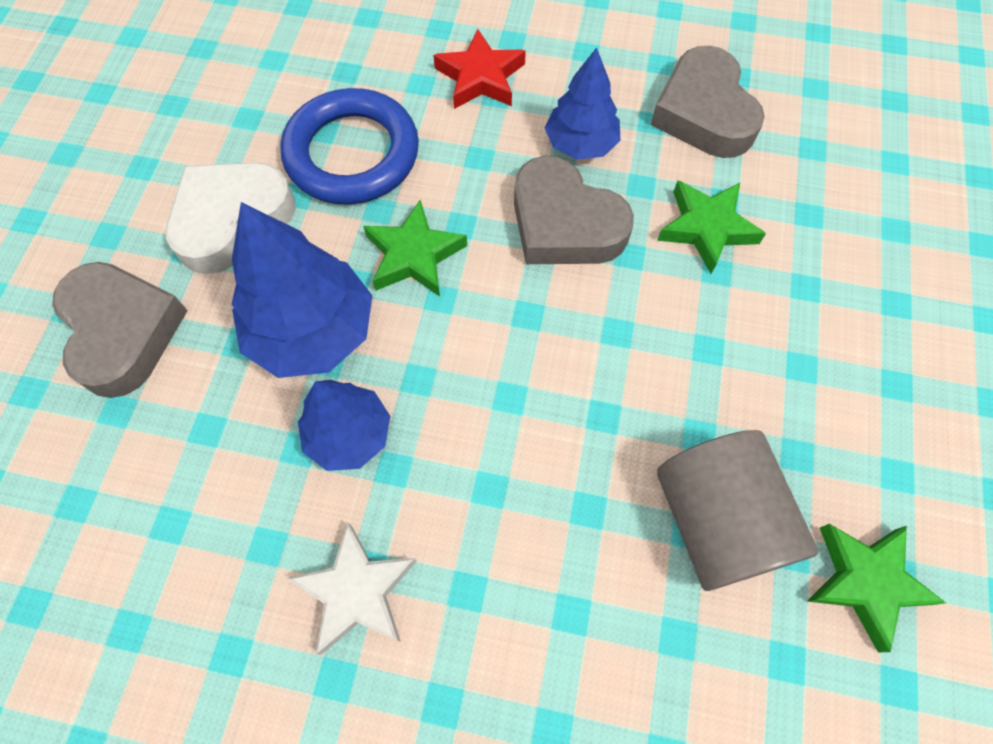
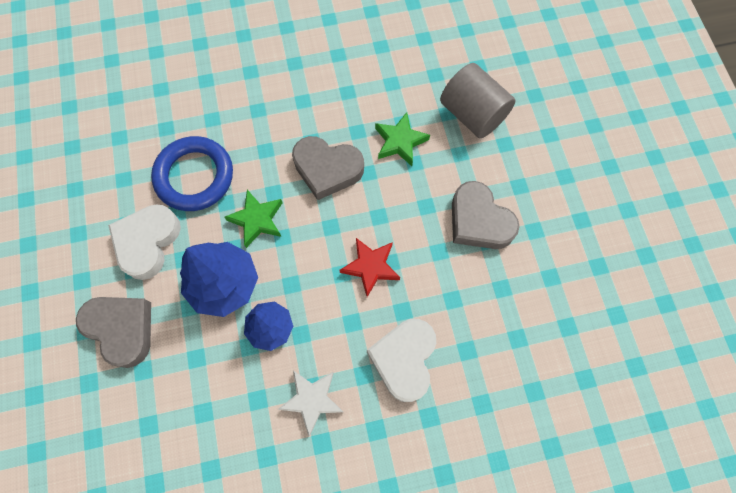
camera: 25 degrees left, 5 degrees up
red star [433,29,526,109] -> red star moved to [340,238,400,297]
blue tree [545,47,620,160] -> none
grey heart [650,46,765,158] -> grey heart moved to [452,181,520,249]
grey cylinder [657,430,818,591] -> grey cylinder moved to [440,63,516,138]
green star [807,524,946,652] -> none
none -> white heart [367,319,436,402]

